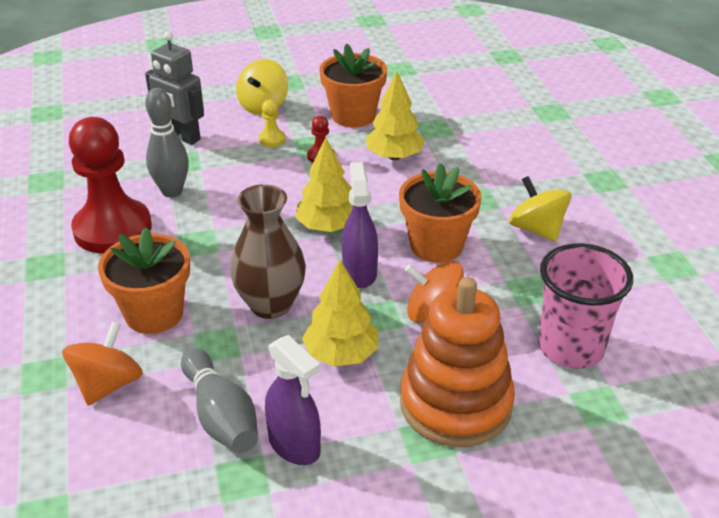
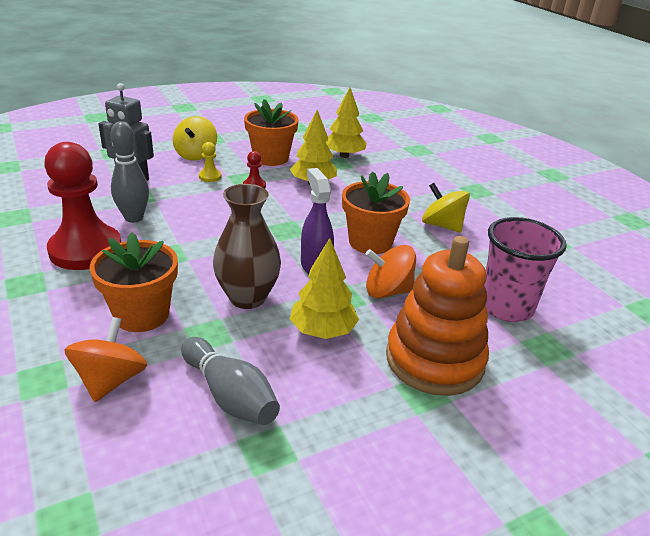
camera: 15 degrees left, 5 degrees down
purple spray bottle [265,335,321,465] -> none
yellow tree [295,137,353,232] -> yellow tree moved to [326,88,367,158]

